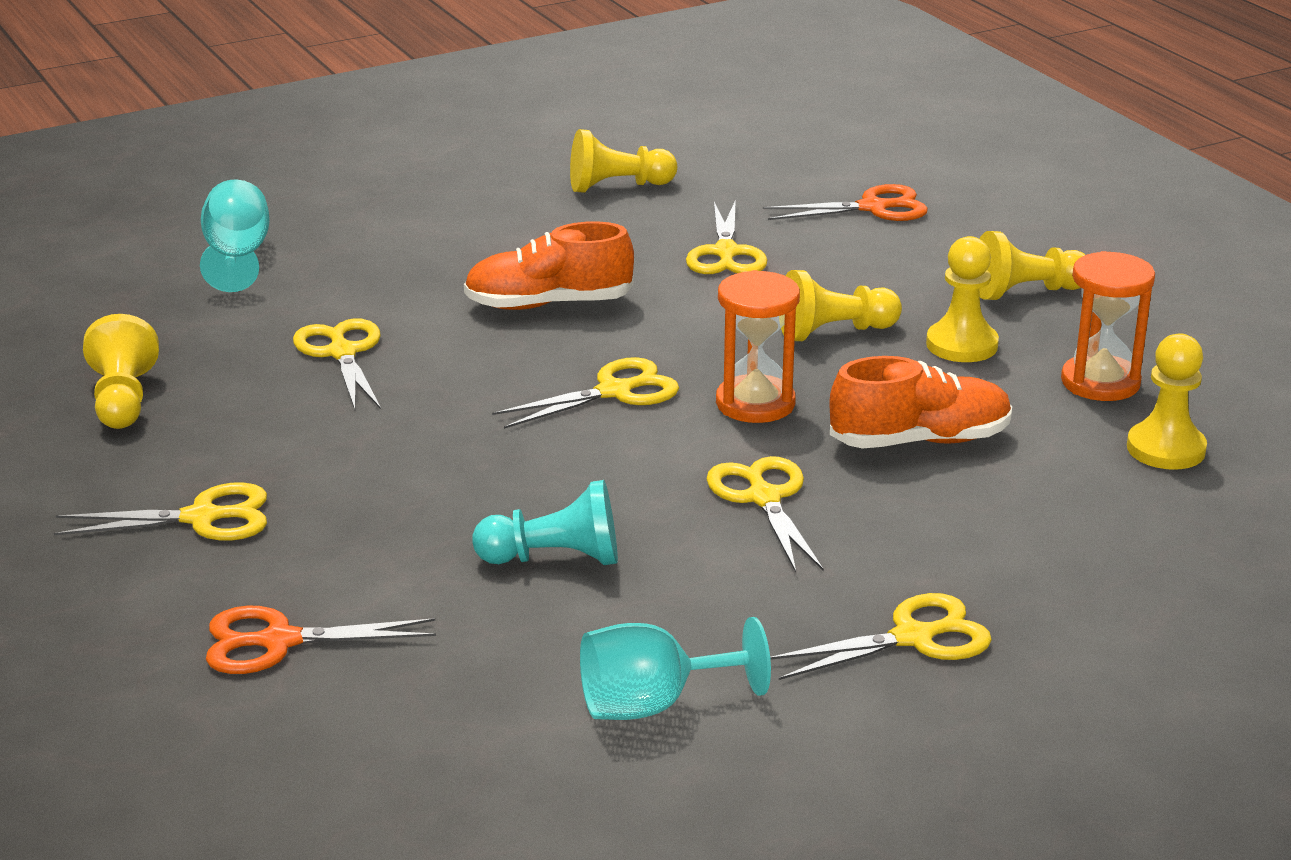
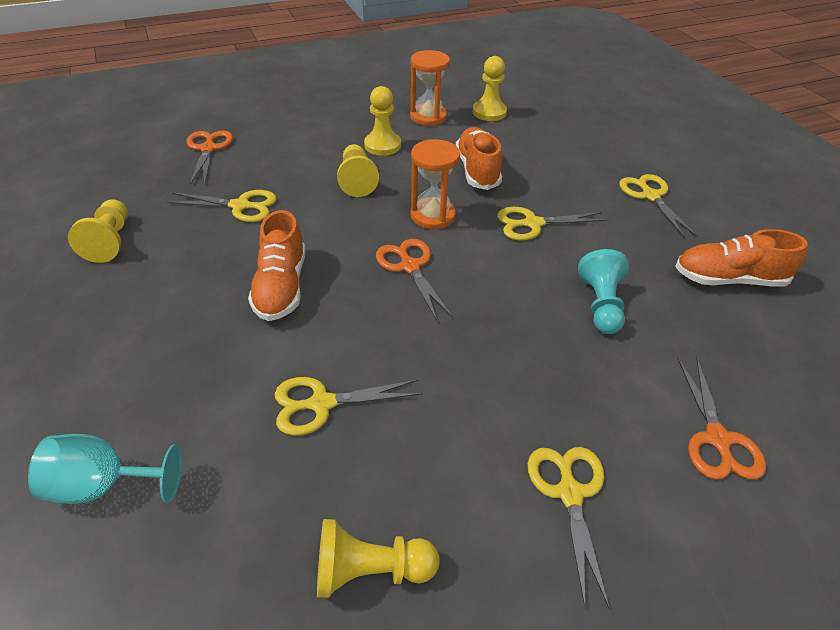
camera: 85 degrees left, 15 degrees up
yellow scissors [492,357,679,429] -> orange scissors [376,239,453,320]
turquoise goblet [580,617,771,720] -> orange shoe [675,229,808,287]
yellow pawn [979,231,1085,300] -> none

